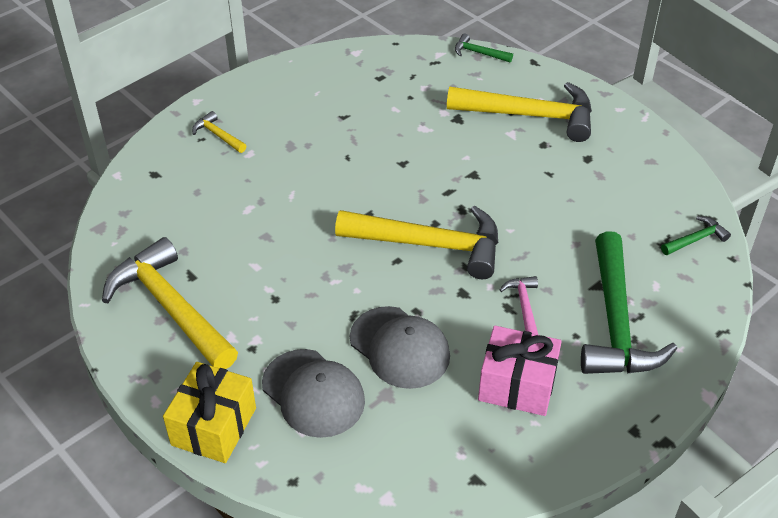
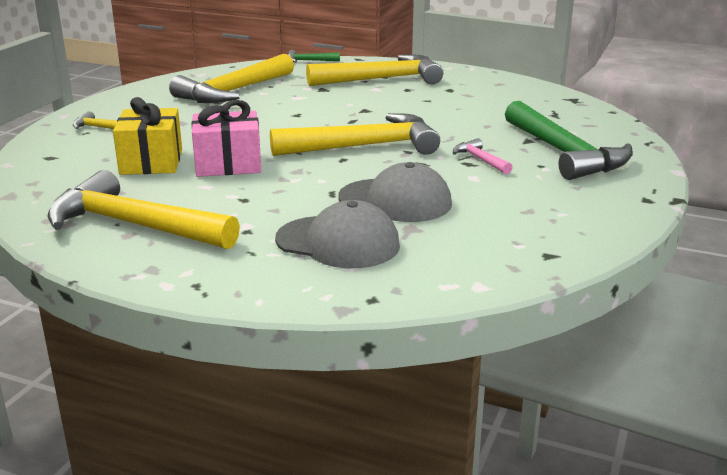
camera: 25 degrees left, 20 degrees down
yellow gift [163,362,256,463] -> yellow gift moved to [113,97,182,175]
pink gift [478,326,562,416] -> pink gift moved to [191,100,261,177]
green hammer [661,216,731,255] -> none
none -> yellow hammer [169,54,294,103]

